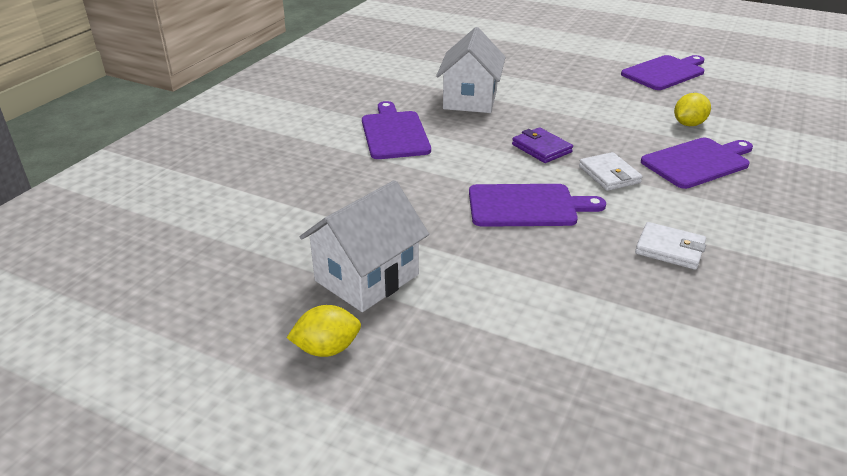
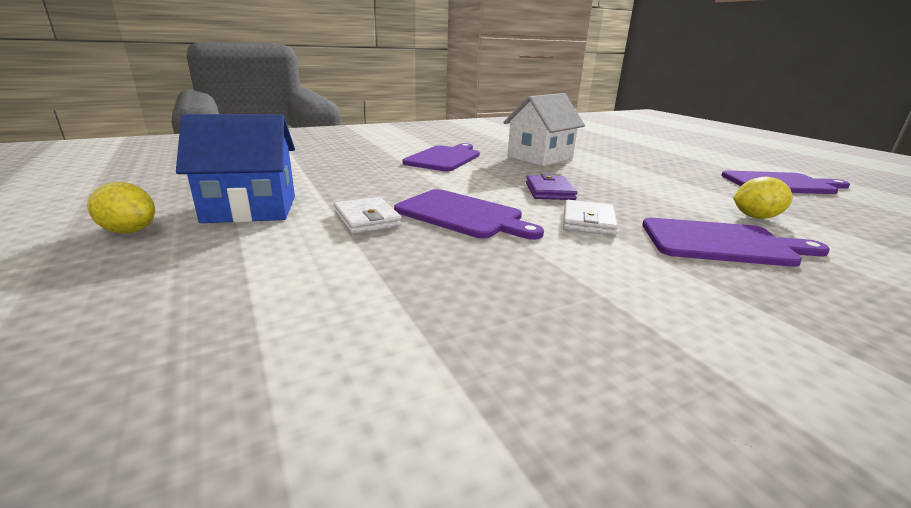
camera: 35 degrees right, 10 degrees down
white house [300,180,429,312] -> blue house [176,114,295,223]
white wallet [635,222,706,270] -> white wallet moved to [334,197,402,234]

